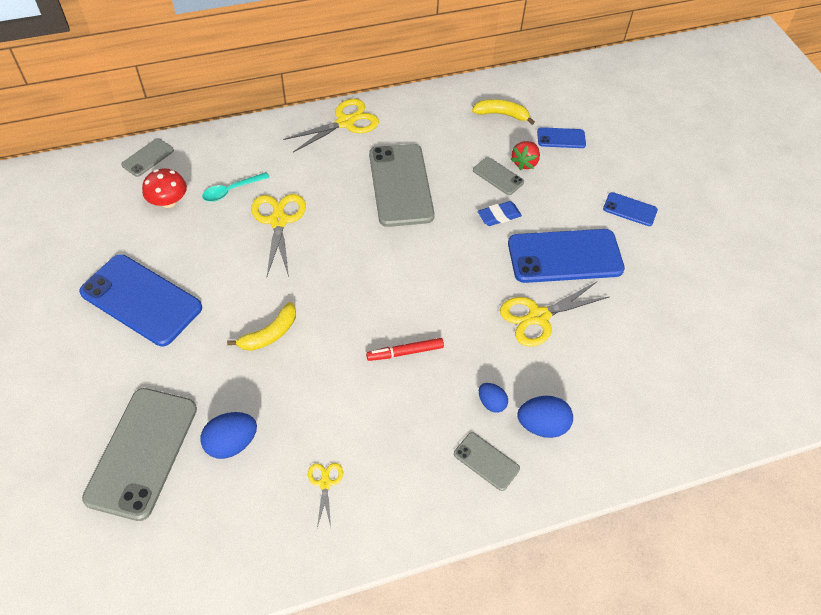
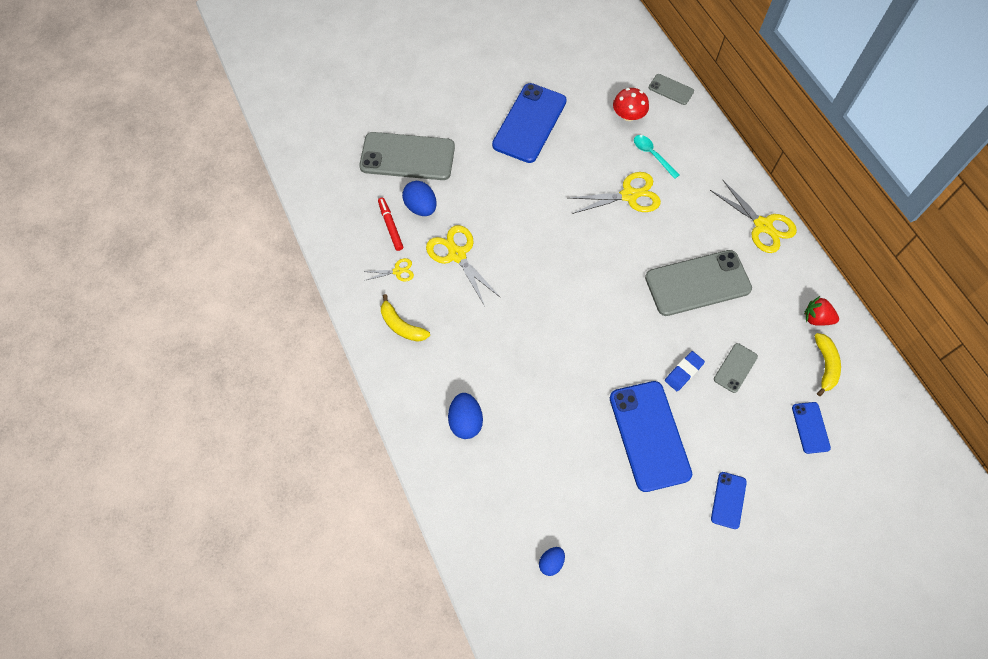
camera: 85 degrees right, 10 degrees up
yellow banana [227,302,296,351] -> yellow banana moved to [381,294,430,342]
red marker [366,338,444,361] -> red marker moved to [378,198,403,251]
grey phone [454,432,520,491] -> none
blue eraser [477,201,522,226] -> blue eraser turned 75 degrees clockwise [665,351,705,391]
blue egg [479,383,508,412] -> blue egg moved to [539,547,565,576]
yellow scissors [500,282,609,347] -> yellow scissors moved to [426,225,501,306]
red strawberry [510,141,540,170] -> red strawberry moved to [804,296,839,326]

